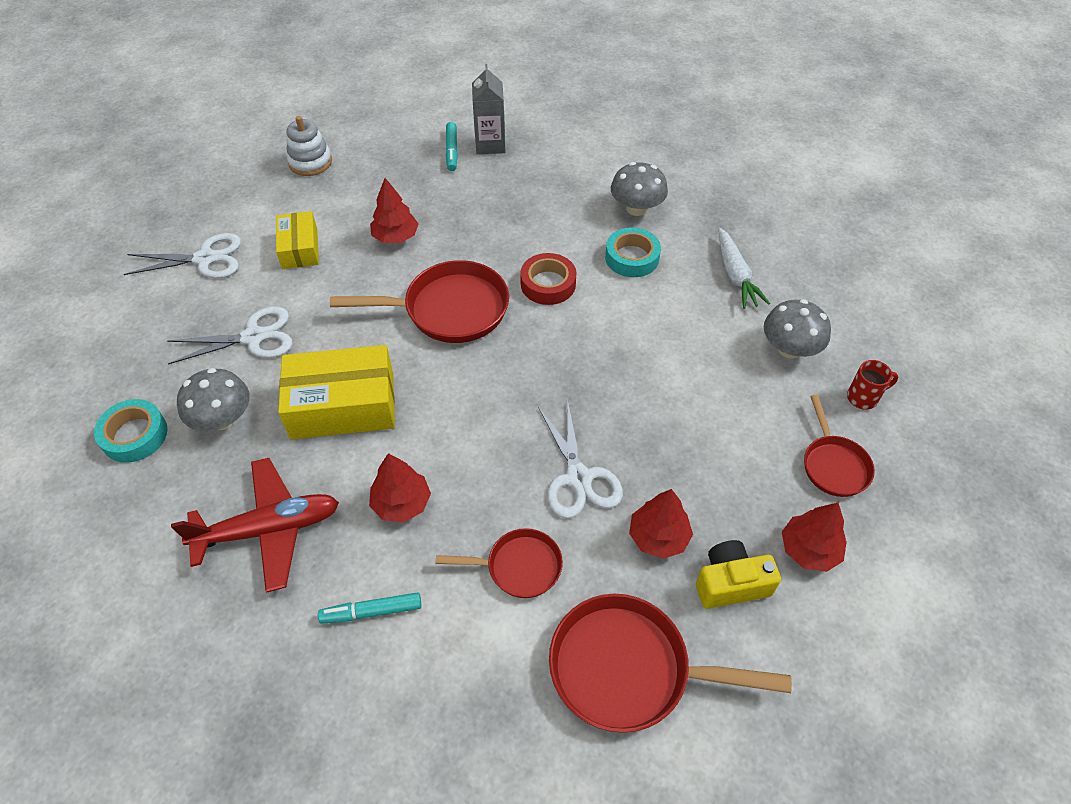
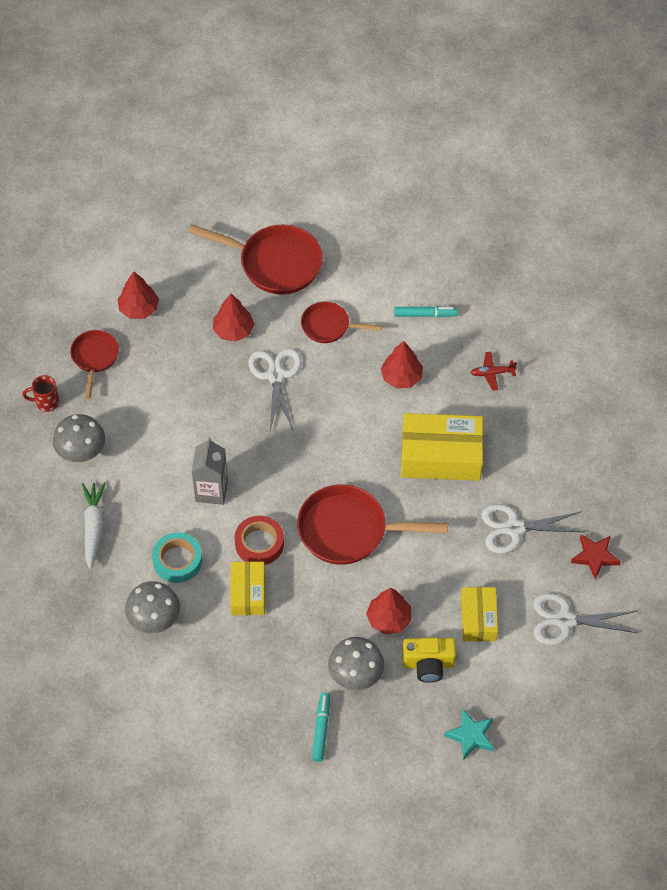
camera: 170 degrees left, 5 degrees up
turquoise tape [94,399,168,463] -> none
red plane [171,458,339,593] -> red plane [470,352,517,391], size x0.45
grey mushroom [177,368,250,431] -> grey mushroom moved to [328,637,384,690]
white stacking toy [287,116,332,176] -> turquoise star [444,709,494,760]
grey carton [472,64,505,154] -> grey carton moved to [192,437,228,505]
yellow camera [696,540,781,609] -> yellow camera moved to [402,638,456,683]
none -> yellow box [230,561,265,615]
none -> red star [571,534,621,580]

